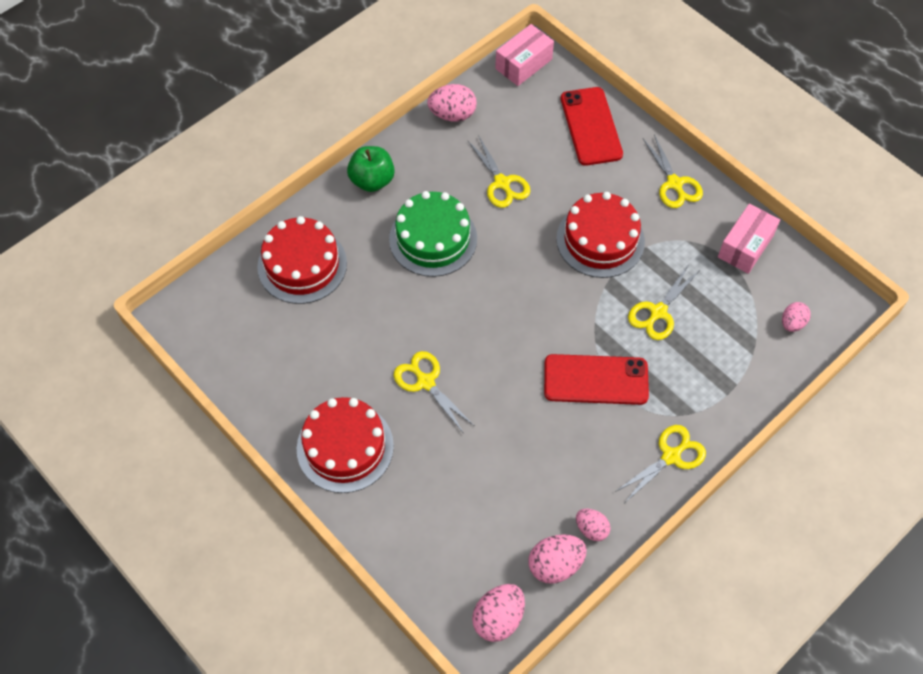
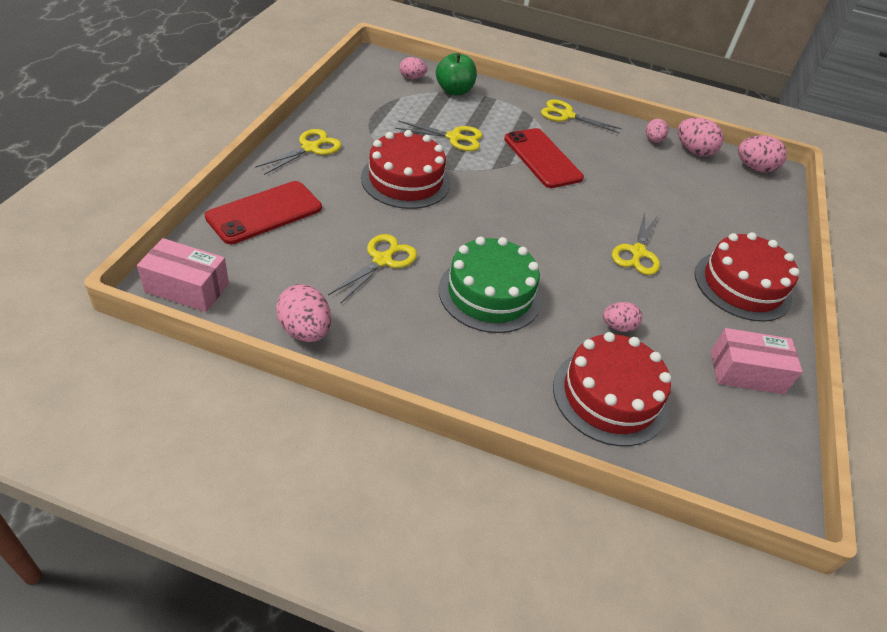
camera: 125 degrees left, 15 degrees down
green apple [347,146,395,192] -> green apple moved to [436,53,477,95]
pink box [718,204,780,274] -> pink box moved to [711,328,803,394]
none -> pink egg [603,302,642,332]

